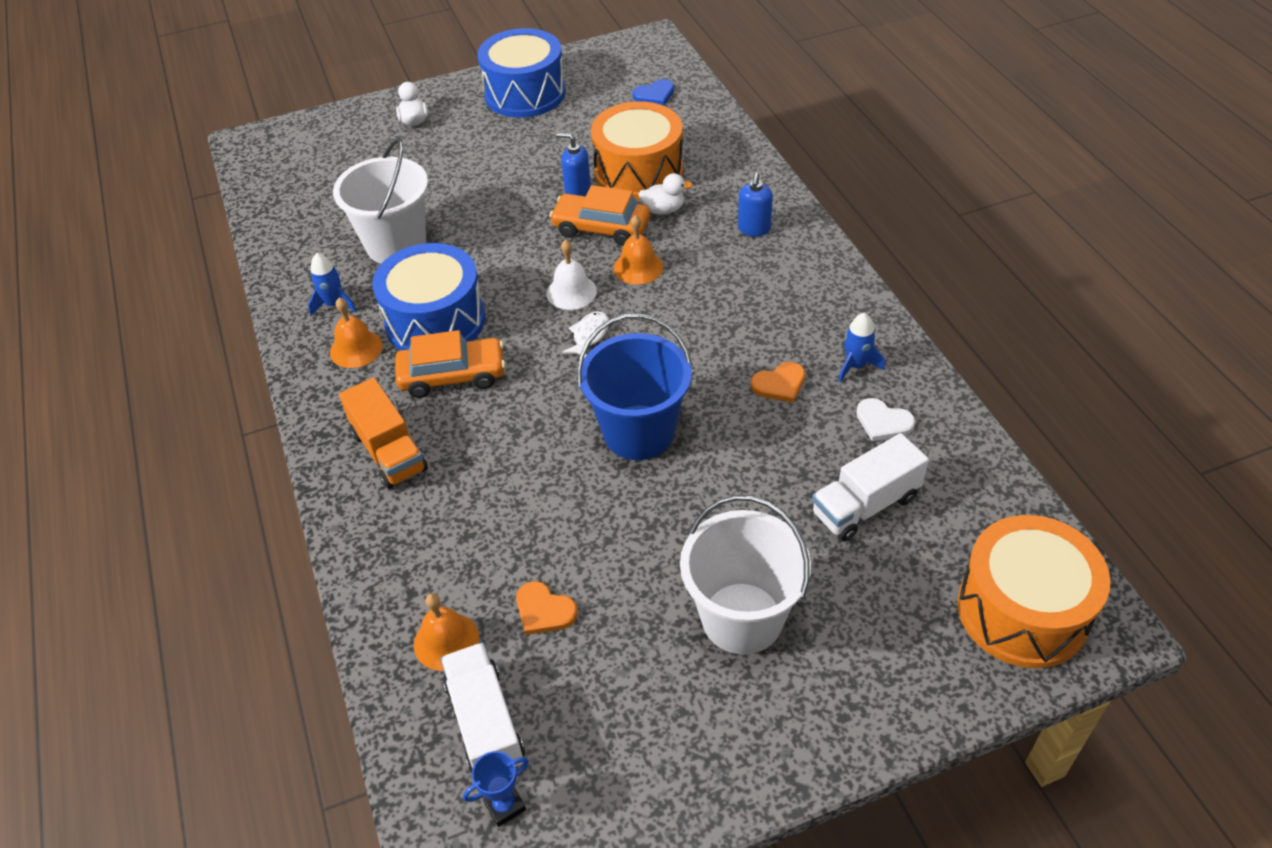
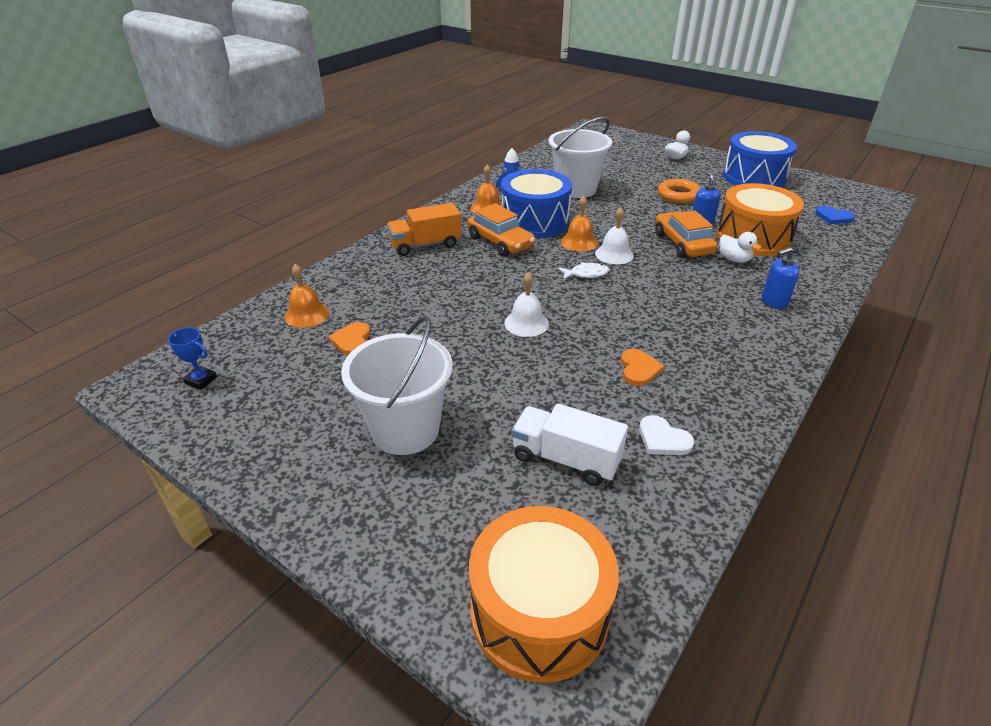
camera: 55 degrees right, 10 degrees down
orange truck [339,378,428,489] -> orange truck turned 45 degrees clockwise [387,203,461,256]
white truck [441,643,525,773] -> none
blue bucket [577,313,692,460] -> white bell [504,272,549,337]
orange bell [614,215,663,285] -> orange bell moved to [561,196,598,252]
orange heart [751,362,805,403] -> orange heart turned 120 degrees counterclockwise [621,349,664,386]
blue rocket [838,313,885,382] -> none
white heart [856,398,915,441] -> white heart turned 45 degrees counterclockwise [639,415,694,455]
none -> orange ring [658,179,701,203]

